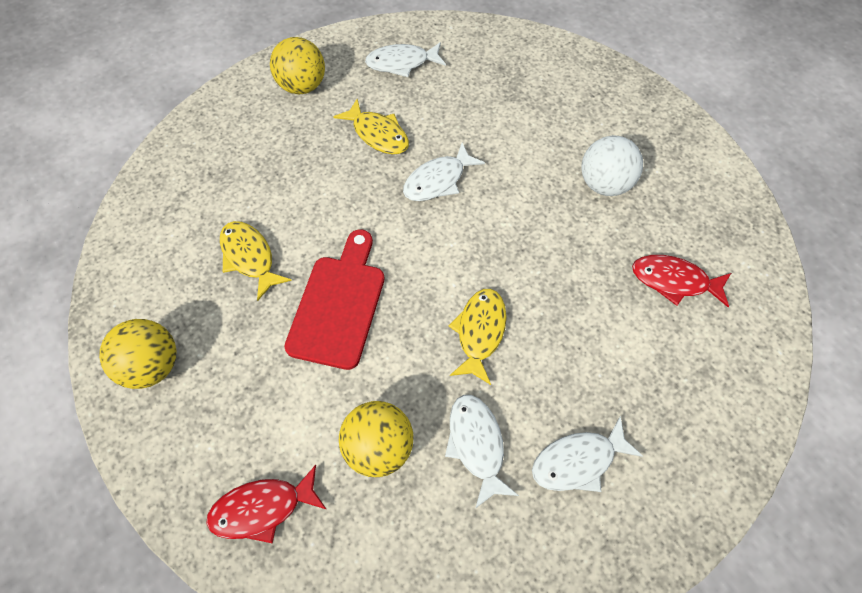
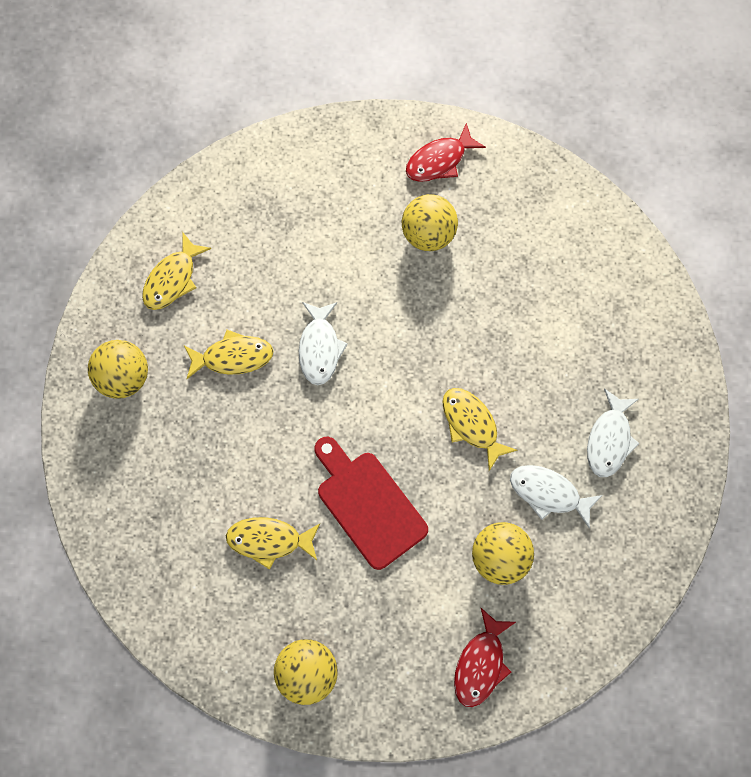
camera: 50 degrees left, 10 degrees up
white fish [365,42,446,77] -> yellow fish [142,232,211,310]
white ball [581,135,643,196] -> yellow ball [402,194,458,251]
red fish [632,255,731,307] -> red fish moved to [406,123,486,182]

